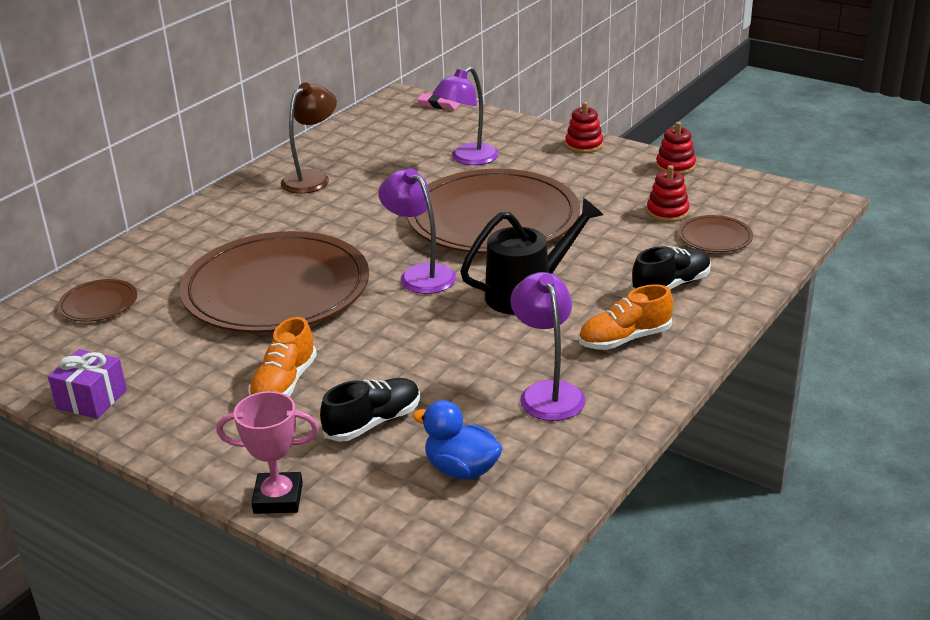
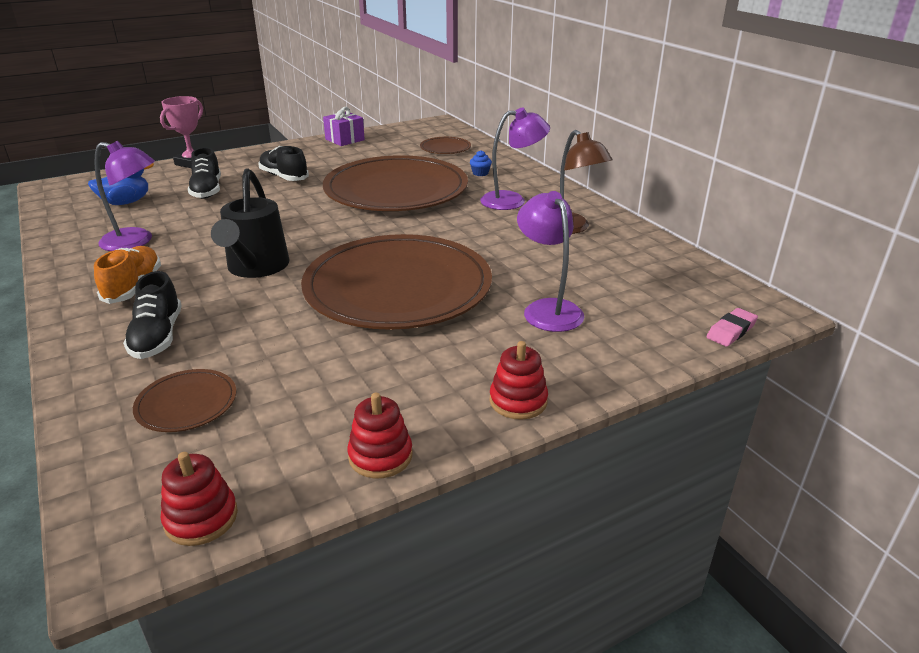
camera: 115 degrees right, 0 degrees up
orange shoe [249,317,317,396] -> black shoe [259,146,309,181]
purple lamp [378,168,456,294] -> purple lamp moved to [480,108,550,210]
red stacking toy [647,165,689,222] -> red stacking toy moved to [161,452,238,546]
none -> blue cupcake [470,150,492,176]

